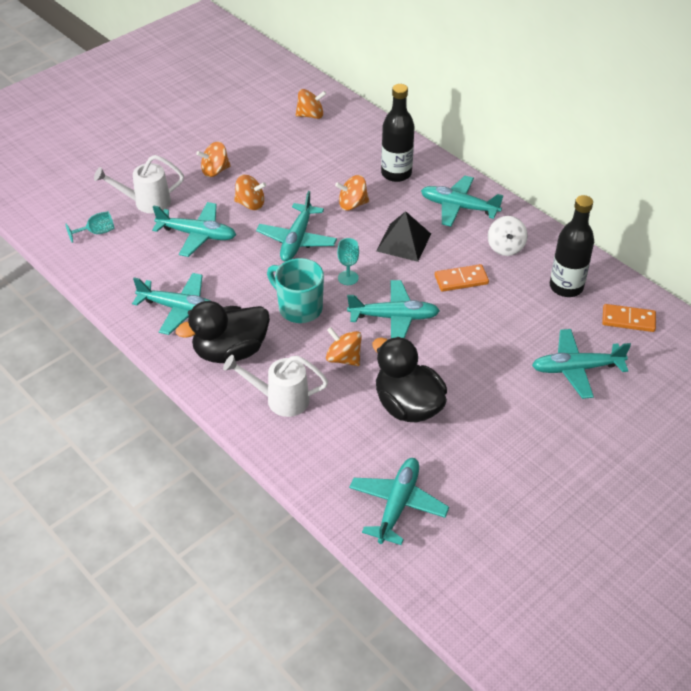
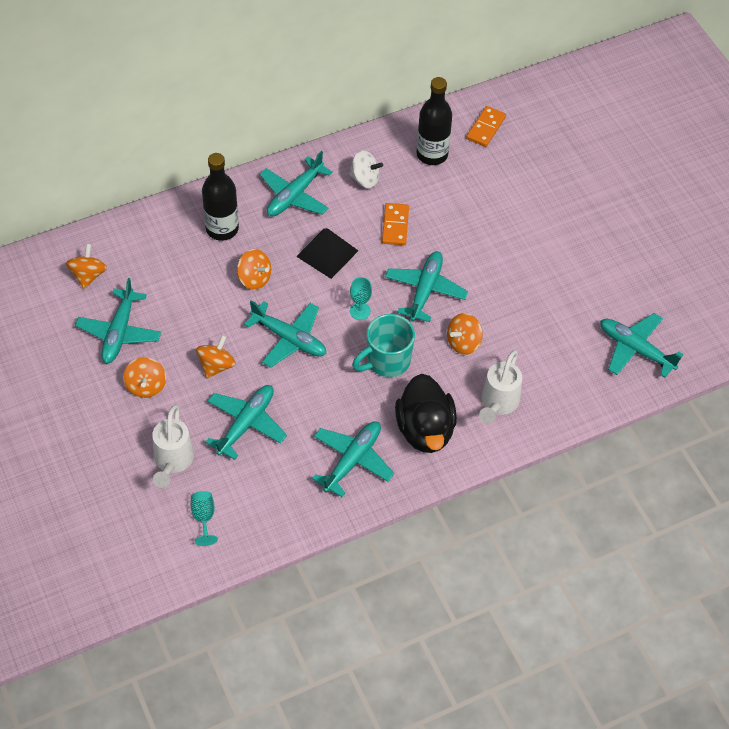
camera: 75 degrees left, 10 degrees up
orange spinning top [335,175,369,210] -> orange spinning top turned 60 degrees counterclockwise [237,249,271,290]
black duck [372,337,447,422] -> none
turquoise plane [532,329,631,399] -> turquoise plane moved to [75,278,161,364]

